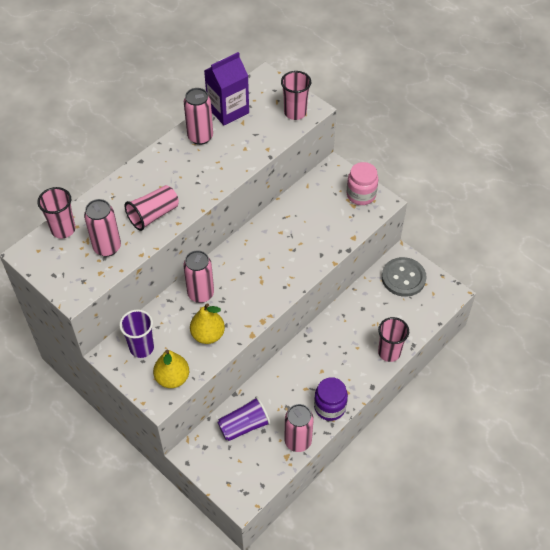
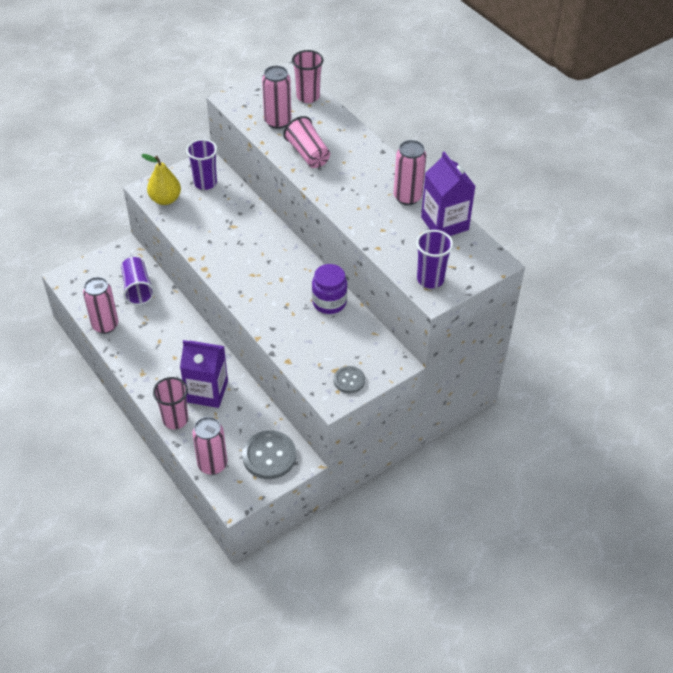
camera: 100 degrees right, 5 degrees down
pink can [183,251,214,303] -> pink can moved to [192,417,227,475]
yellow pear [190,303,225,344] -> none
pink cup [281,71,311,120] -> purple cup [416,230,453,288]
purple jar [314,377,348,421] -> purple jar moved to [312,264,347,314]
pink jar [347,162,378,205] -> grey button [334,366,365,393]
none -> purple carton [180,340,228,408]

